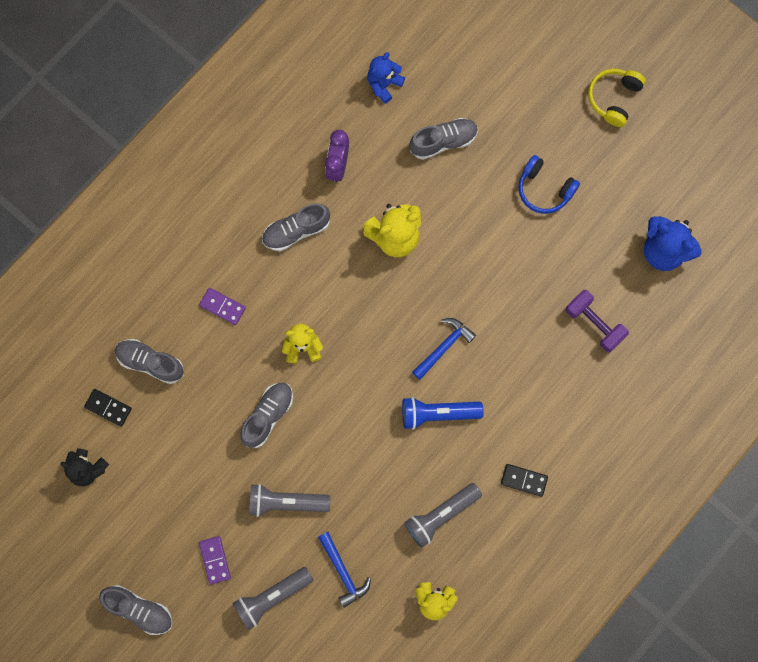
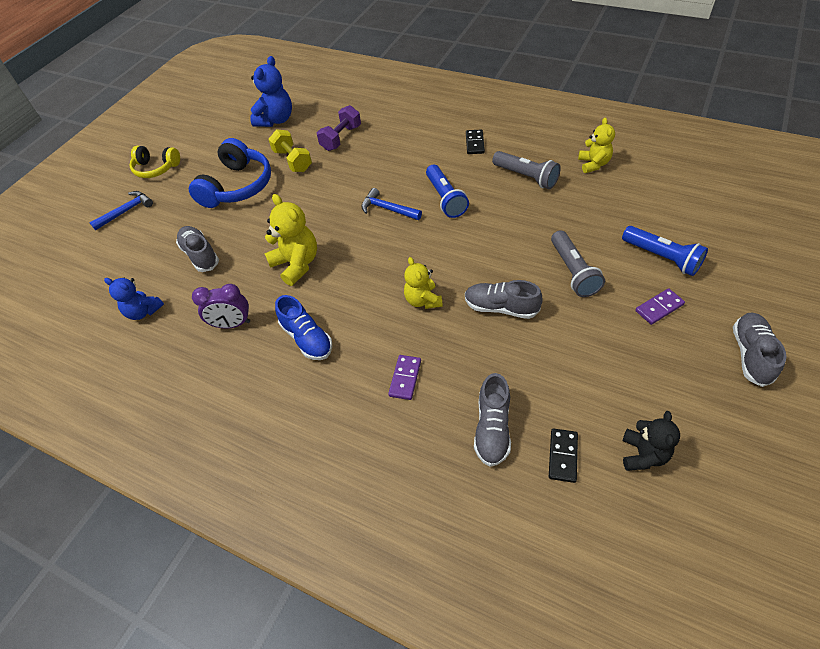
camera: 100 degrees left, 25 degrees down
grey flashlight [232,567,313,630] -> blue flashlight [622,226,708,276]
grey shoe [262,203,330,251] -> blue shoe [275,295,332,360]
blue hammer [318,532,371,608] -> blue hammer moved to [89,191,153,230]
blue headphones [518,155,580,214] -> blue headphones [189,138,271,208], size x1.60
none -> yellow dumbbell [268,129,312,172]

